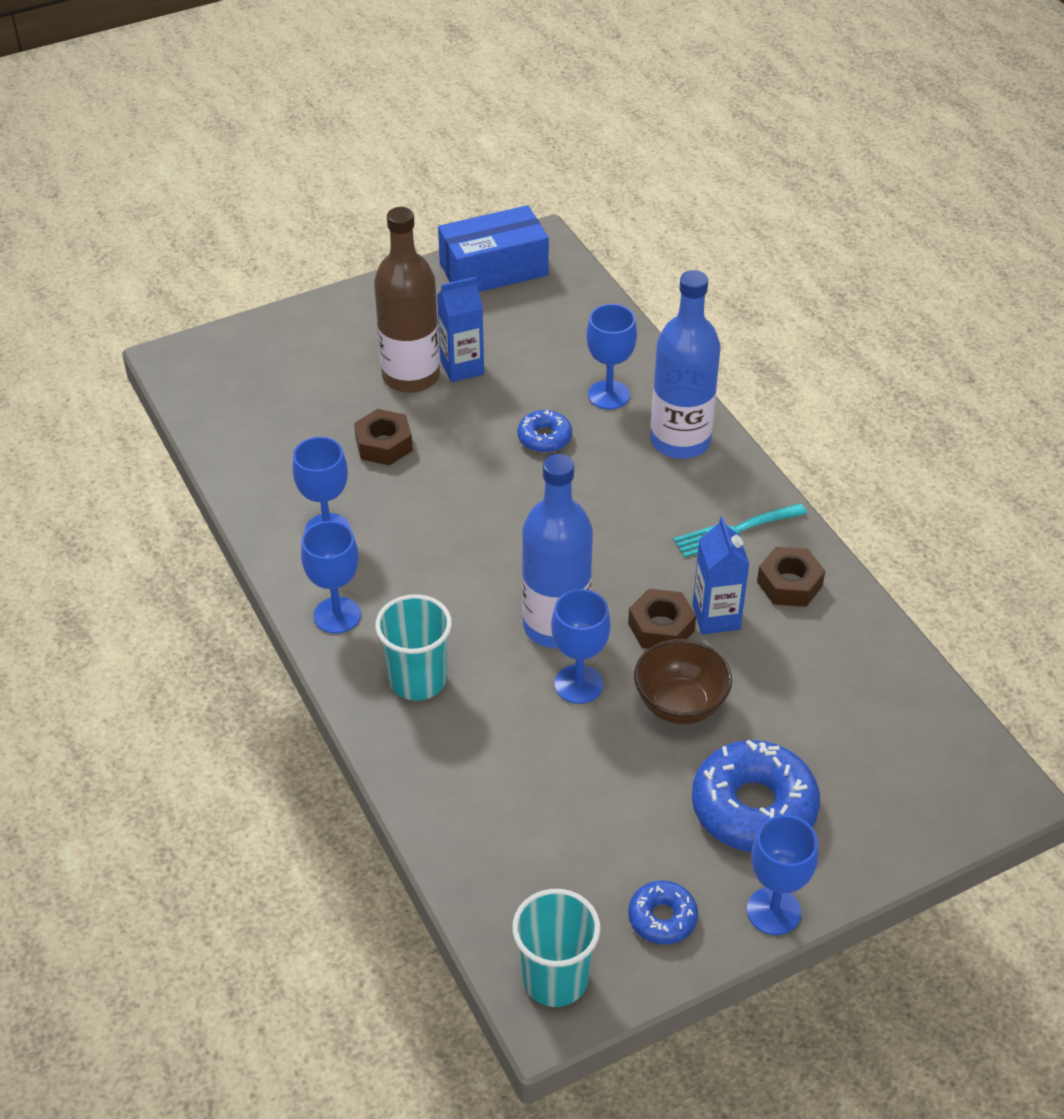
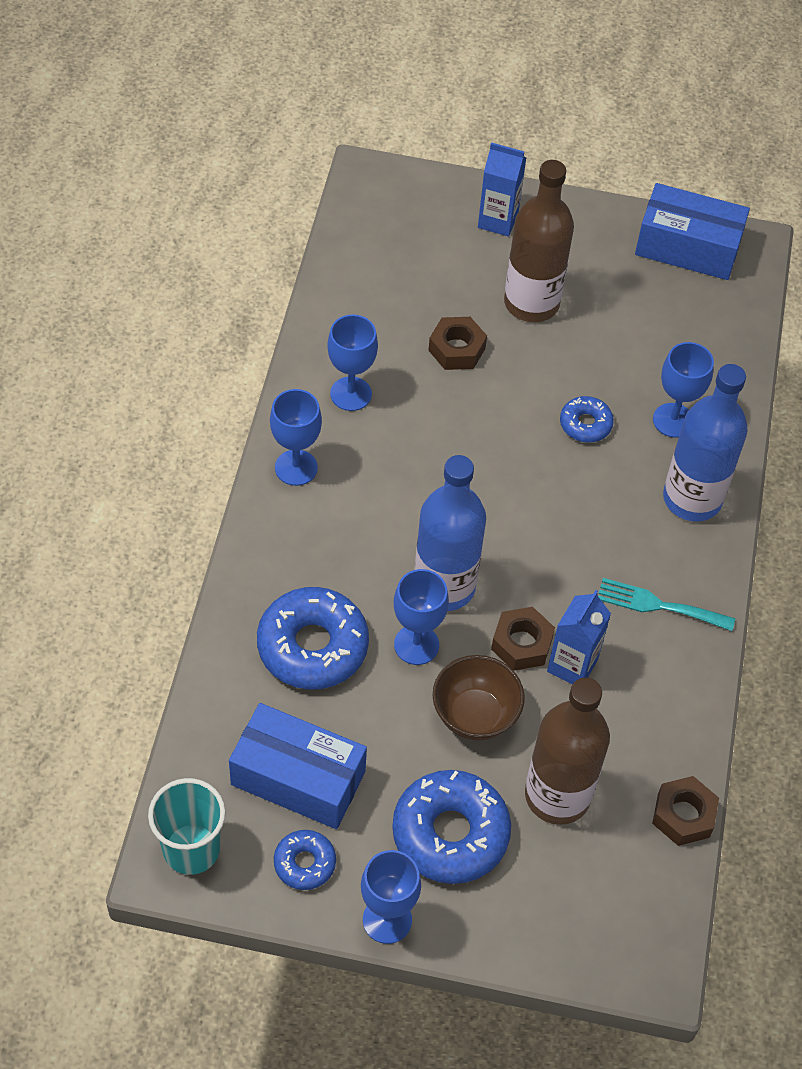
camera: 35 degrees right, 10 degrees up
turquoise cup [375,594,452,701] -> none
blue carton [437,277,484,382] -> blue carton moved to [478,142,526,237]
brown nut [757,547,825,607] -> brown nut moved to [652,776,719,846]
none -> blue box [229,703,367,829]
none -> blue donut [257,587,369,690]
none -> brown bottle [525,678,610,825]

